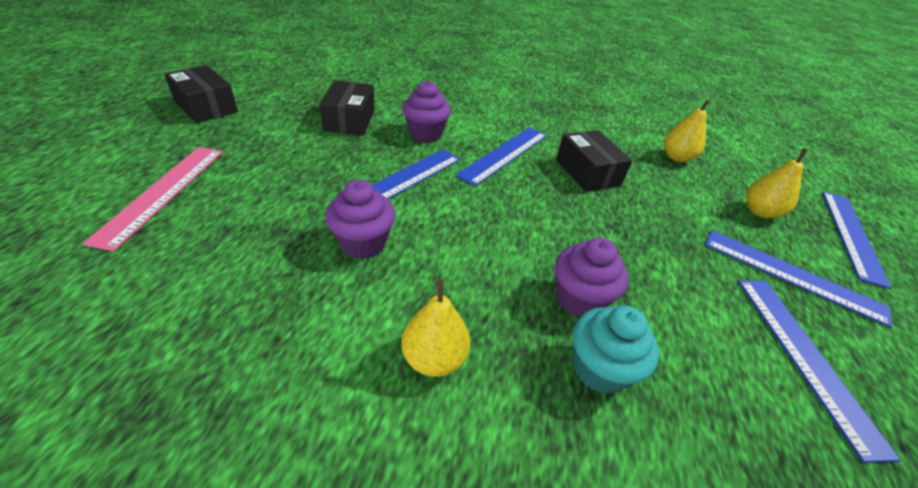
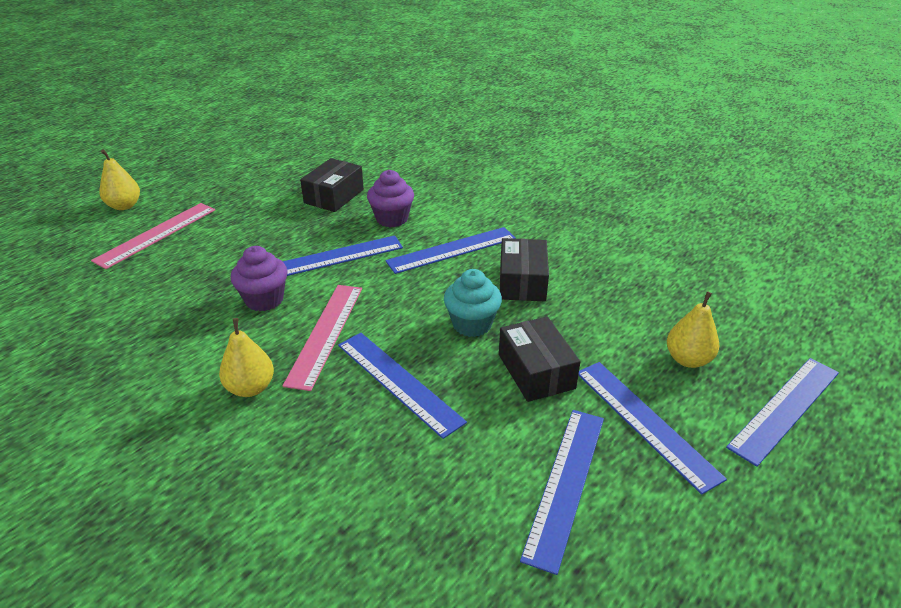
camera: 30 degrees right, 5 degrees down
black box [164,65,238,123] -> black box moved to [499,317,580,402]
purple cupcake [555,237,628,317] -> blue ruler [338,333,467,439]
turquoise cupcake [573,305,659,394] -> turquoise cupcake moved to [444,269,502,337]
yellow pear [664,99,711,162] -> yellow pear moved to [99,149,140,210]
none -> pink ruler [283,285,362,391]

